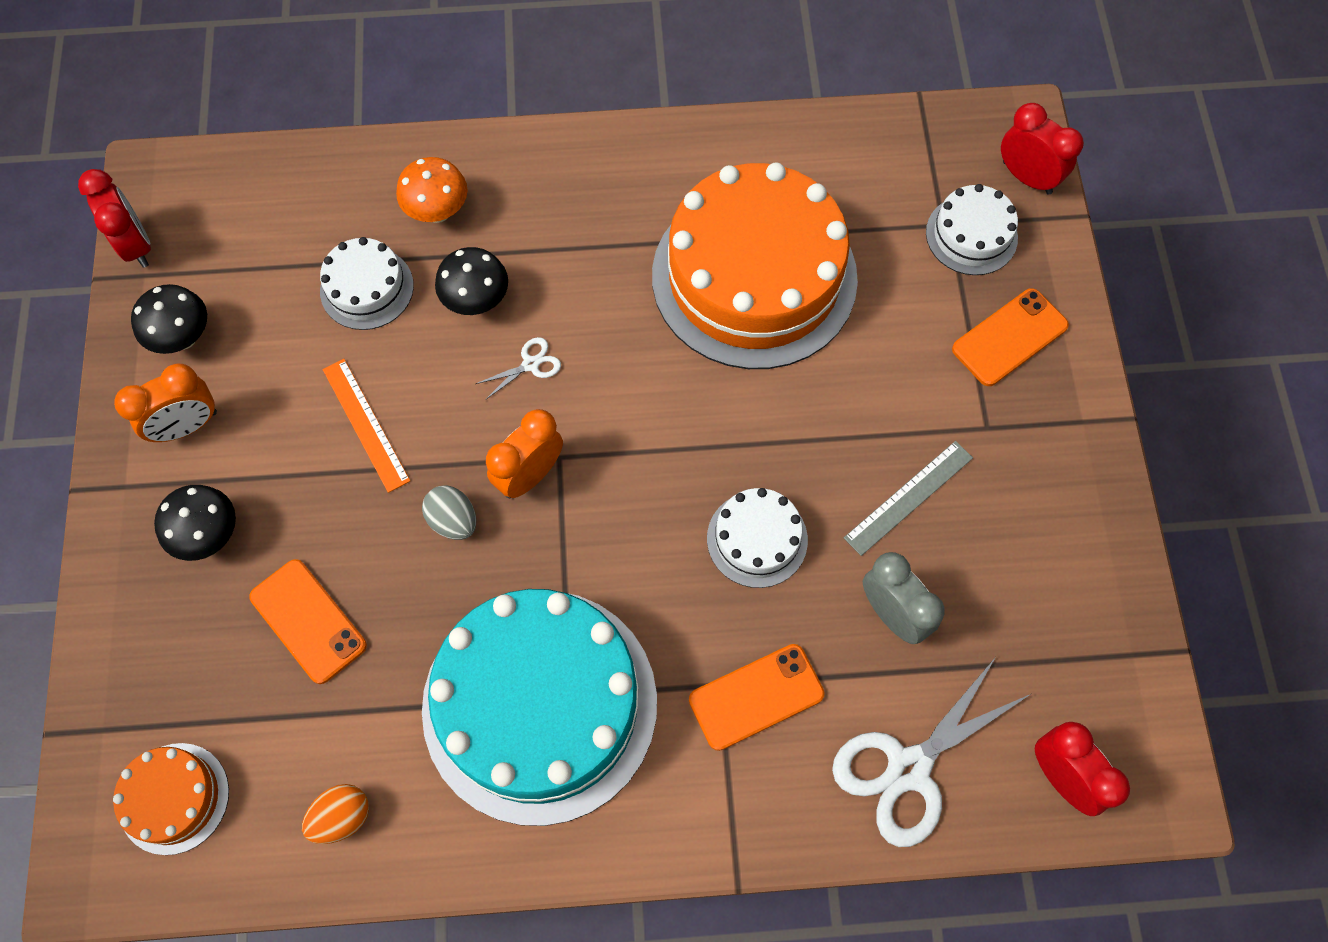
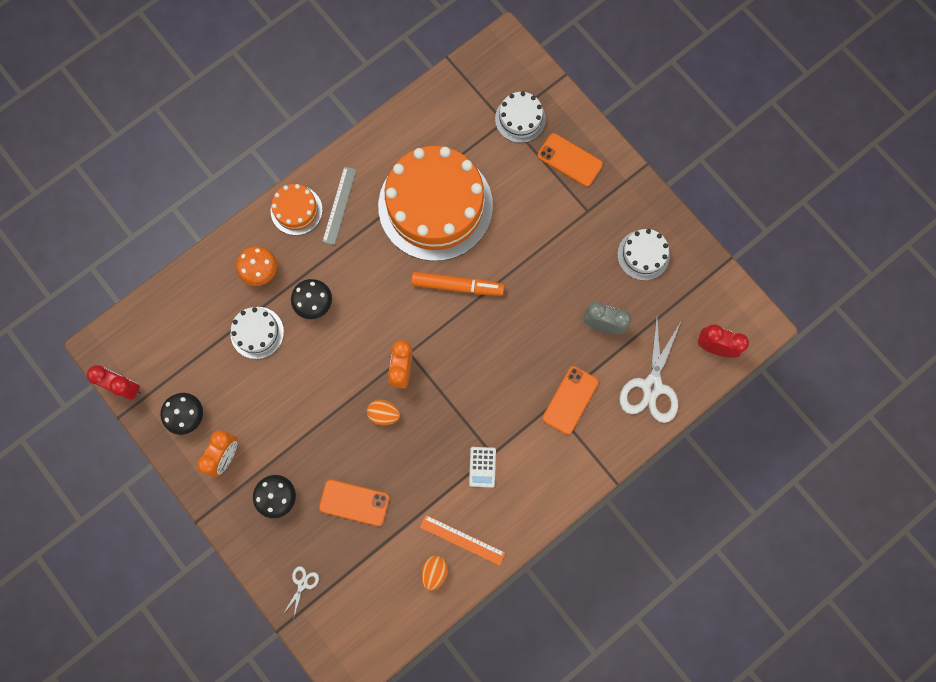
camera: 35 degrees left, 10 degrees up
orange cake [113,743,229,855] -> orange cake moved to [271,184,323,235]
orange ruler [323,359,410,493] -> orange ruler moved to [420,515,505,566]
grey egg [422,485,476,540] -> orange egg [367,400,400,425]
turquoise cake [422,589,657,826] -> white calculator [469,447,496,488]
white scissors [476,337,561,400] -> white scissors moved to [283,566,319,617]
white cake [707,488,808,588] -> white cake moved to [617,229,670,280]
grey ruler [844,441,973,556] -> grey ruler moved to [322,166,357,245]
orange phone [952,288,1069,386] -> orange phone turned 75 degrees counterclockwise [538,133,603,187]
red clock [1001,103,1084,195] -> none
none -> orange marker [411,272,504,296]

